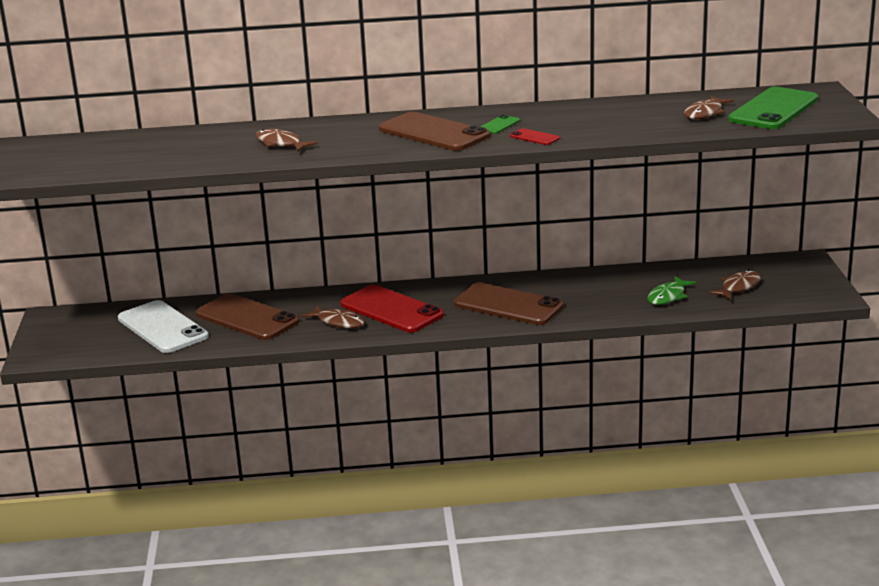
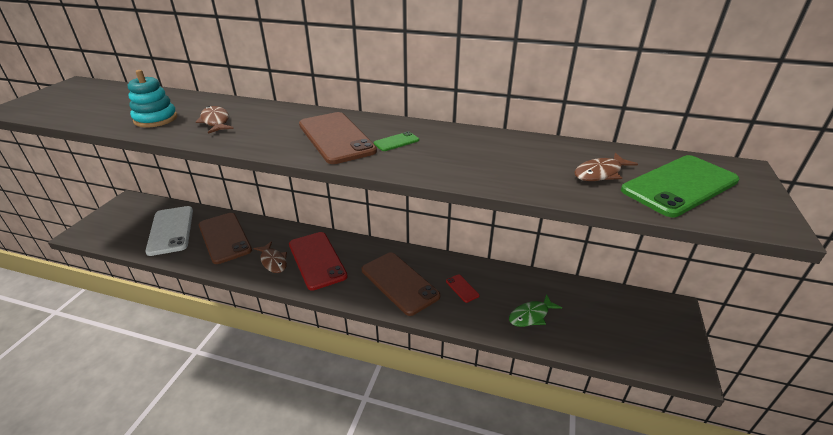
camera: 20 degrees right, 10 degrees up
red phone [510,128,560,145] -> red phone moved to [446,274,480,303]
brown fish [709,270,761,300] -> none
none -> turquoise stacking toy [128,70,177,128]

